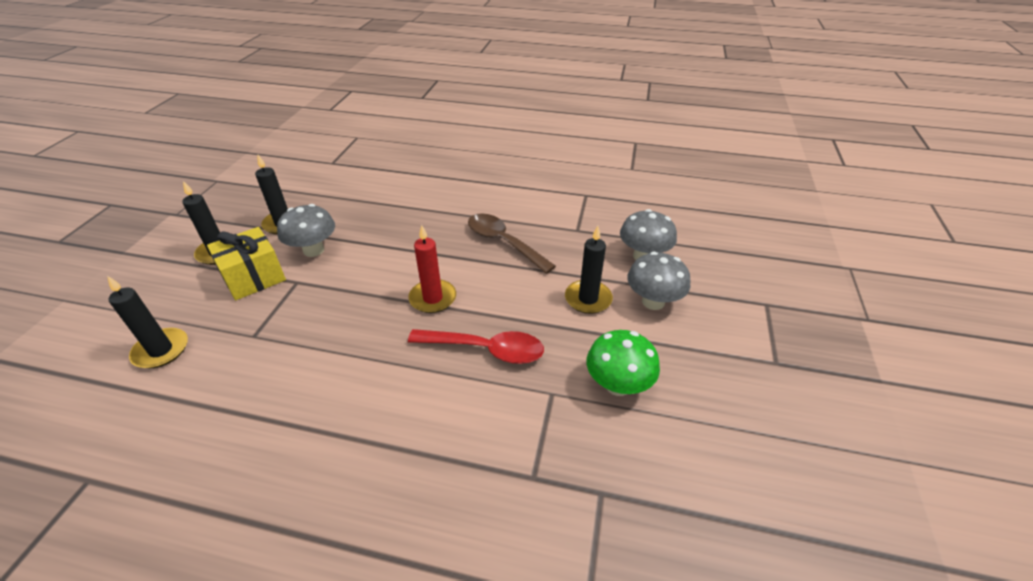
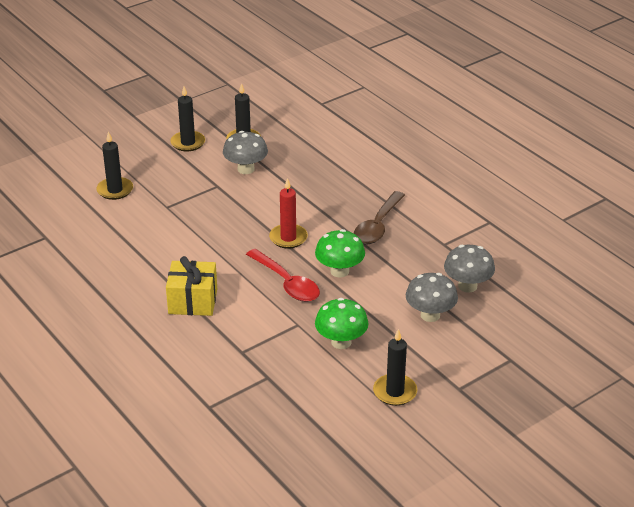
camera: 40 degrees right, 5 degrees down
yellow gift [207,227,286,300] -> yellow gift moved to [166,256,217,316]
brown spoon [468,213,556,274] -> brown spoon turned 150 degrees counterclockwise [354,191,405,245]
black candle [565,226,613,314] -> black candle moved to [373,329,417,406]
none -> green mushroom [315,229,365,278]

